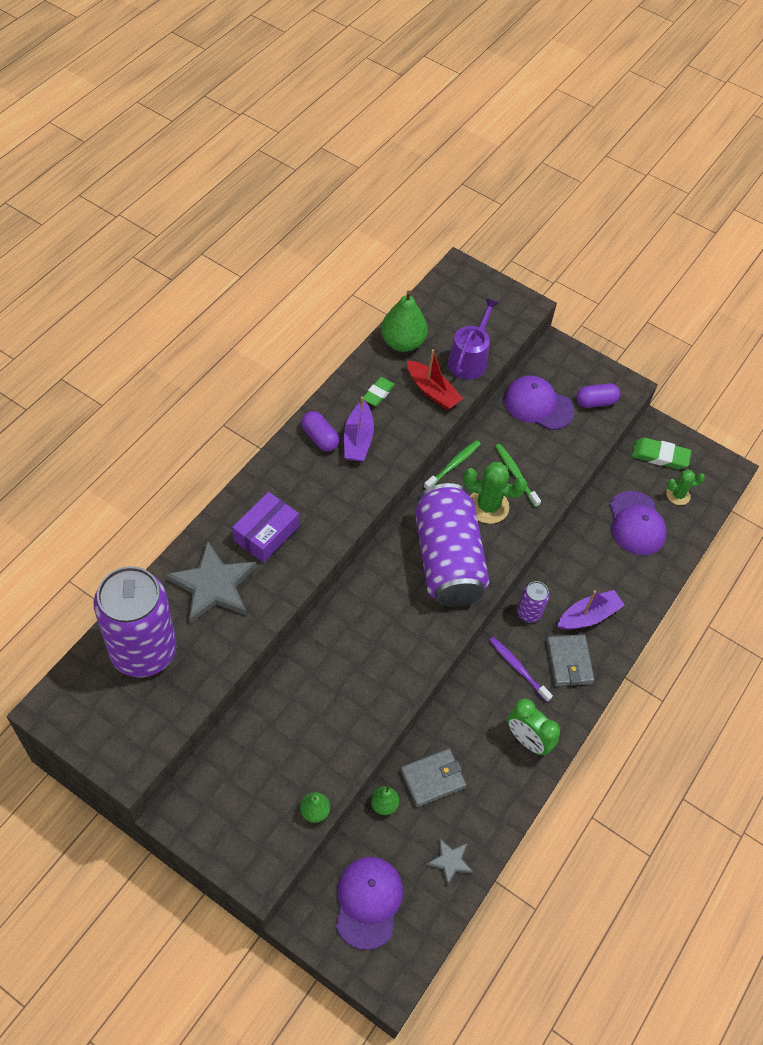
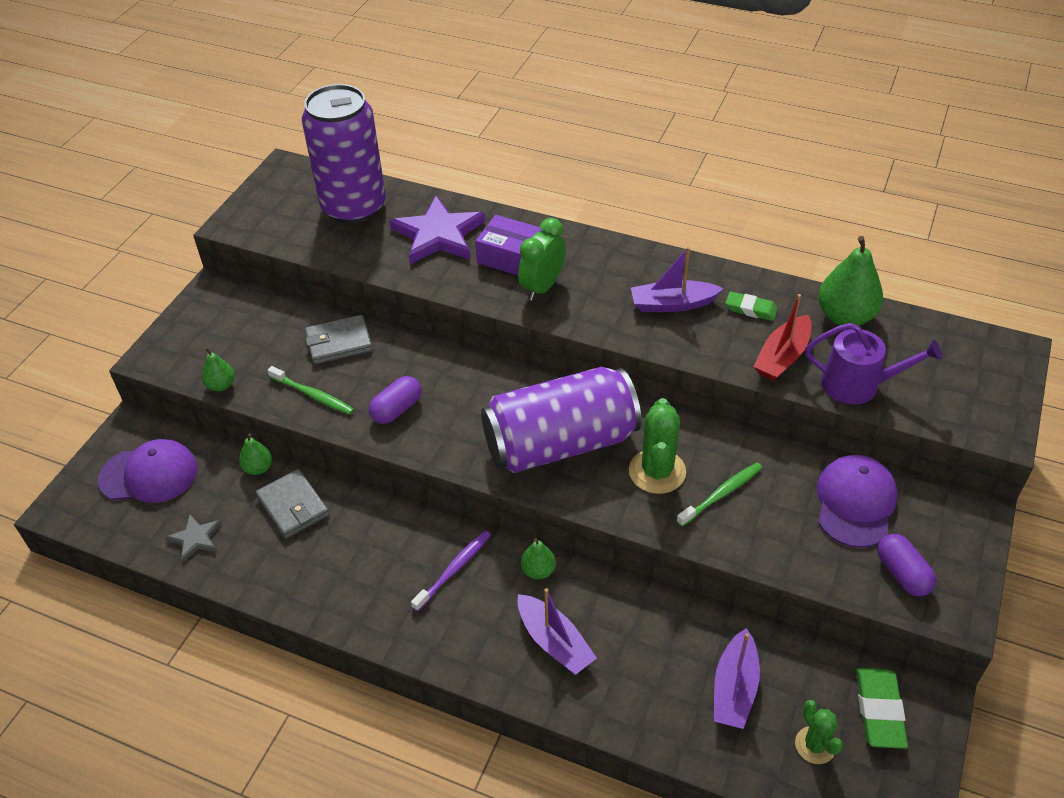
camera: 85 degrees right, 10 degrees down
grey star [166,540,257,623] -> purple star [389,196,486,264]
purple capsule [301,411,339,451] -> purple capsule moved to [369,376,421,424]
green toothbrush [424,440,481,489] -> green toothbrush moved to [267,366,354,415]
green clock [507,699,560,755] -> green clock moved to [518,218,566,301]
purple can [517,581,549,623] -> green pear [521,538,556,580]
grey wallet [546,635,594,686] -> grey wallet moved to [305,315,373,365]
purple cap [610,491,667,555] -> purple boat [714,628,760,729]

